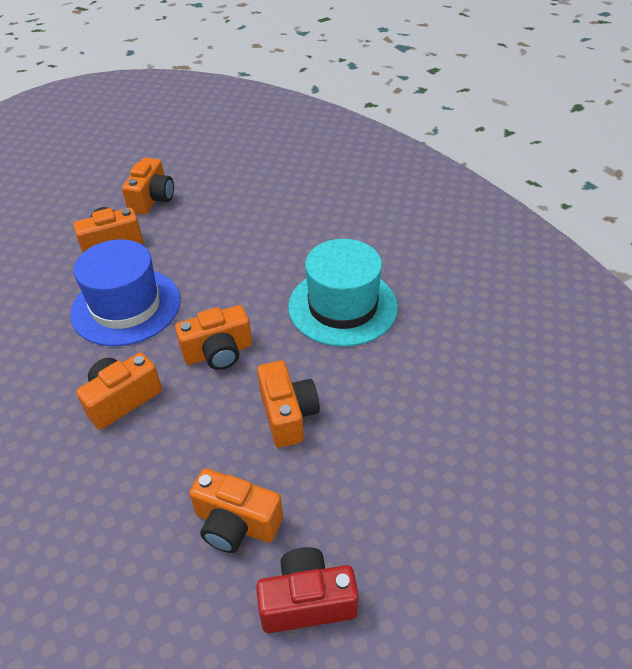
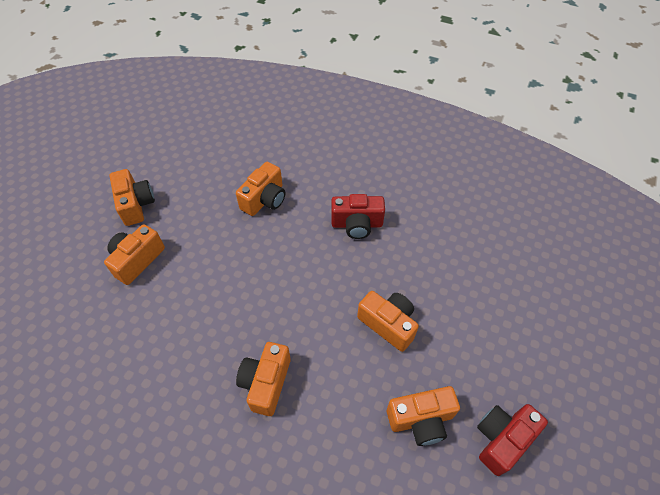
camera: 35 degrees left, 10 degrees up
blue hat [70,239,181,346] -> none
orange camera [175,305,252,370] -> orange camera moved to [236,162,285,216]
turquoise hat [288,239,398,347] -> red camera [331,194,385,239]

